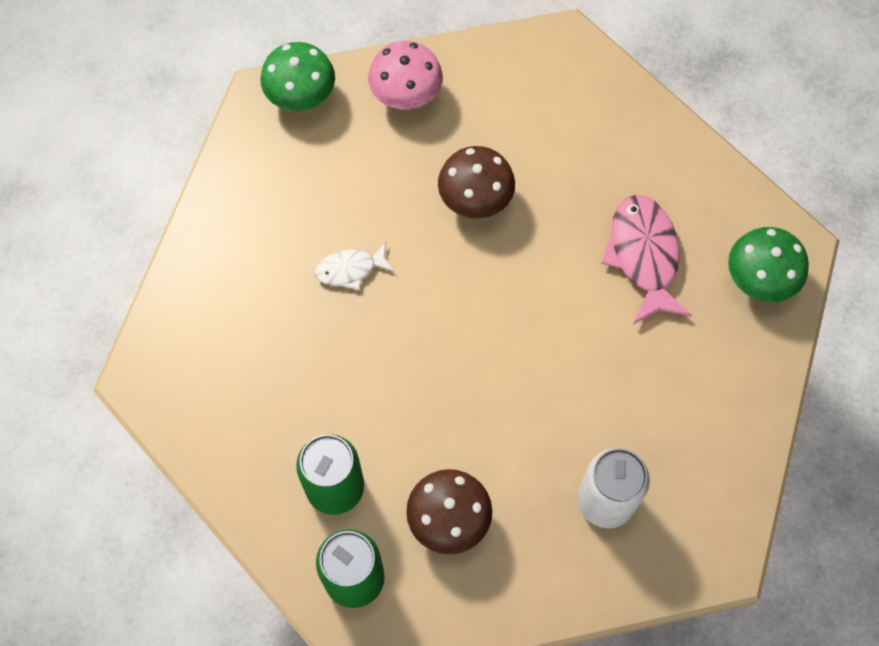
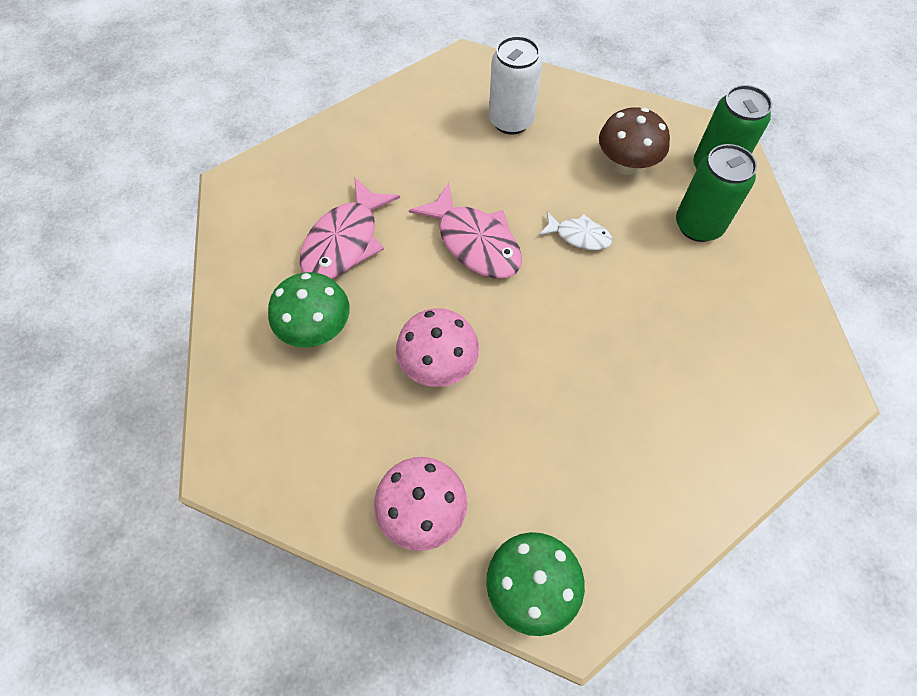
camera: 145 degrees left, 5 degrees down
white fish [315,243,394,290] -> white fish moved to [538,212,612,250]
brown mushroom [438,146,515,219] -> pink mushroom [396,308,479,387]
green mushroom [728,227,809,302] -> green mushroom moved to [268,272,350,347]
none -> pink fish [409,183,522,279]

